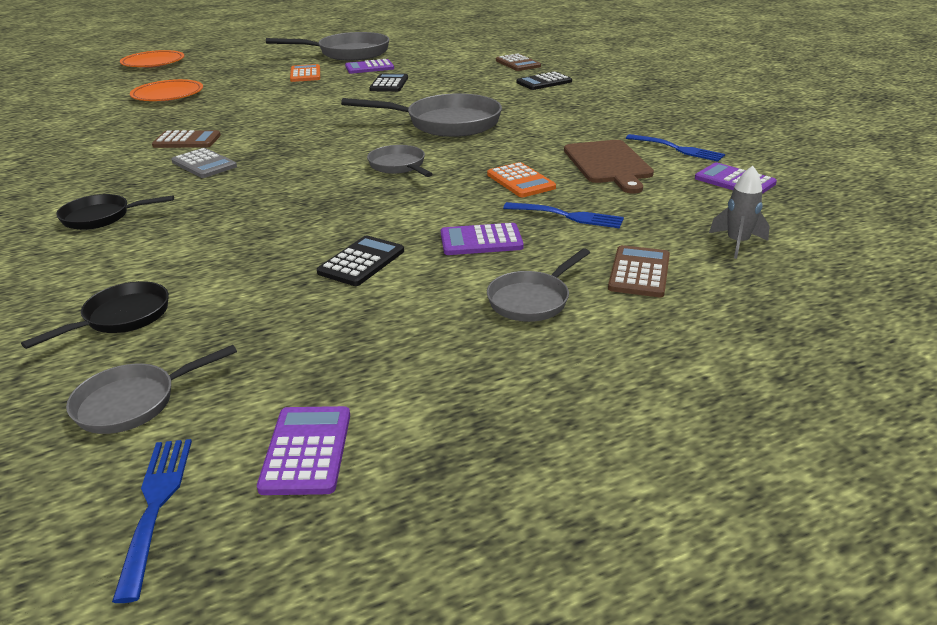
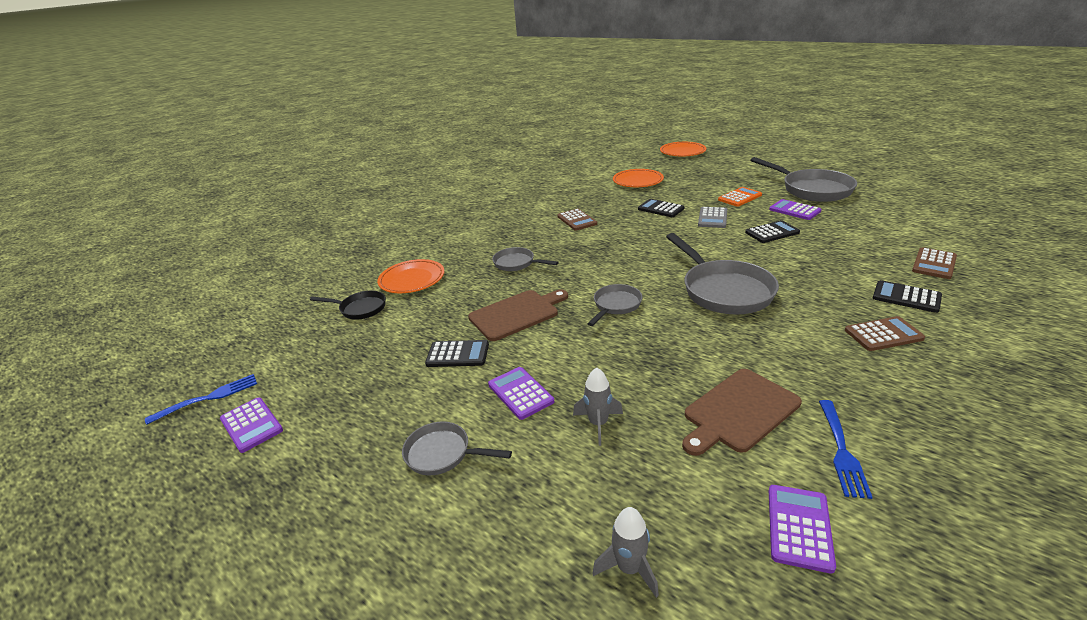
camera: 65 degrees right, 0 degrees up
black pan [56,194,174,230] -> none
grey pan [66,345,237,434] -> grey pan moved to [492,247,558,271]
grey calculator [171,148,237,178] -> grey calculator moved to [698,207,727,228]
purple calculator [257,406,350,495] -> purple calculator turned 75 degrees clockwise [220,397,283,453]
orange calculator [487,162,556,197] -> none
blue fork [503,202,624,228] -> grey rocket [573,367,623,446]
brown calculator [608,245,670,297] -> brown calculator moved to [845,316,925,351]
none -> orange plate [377,259,444,293]
none -> brown cutting board [468,290,568,341]
none -> black calculator [638,199,685,217]

